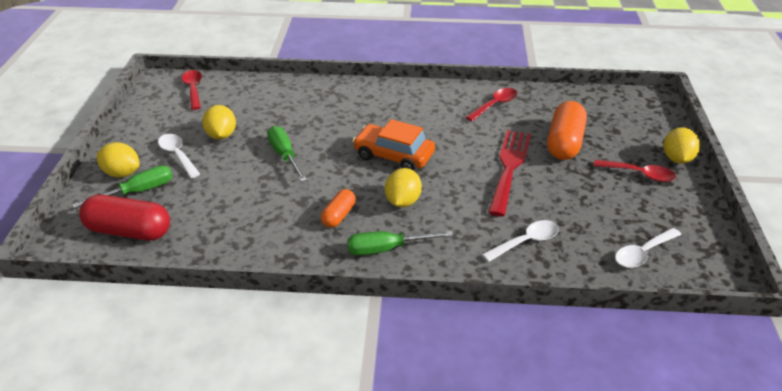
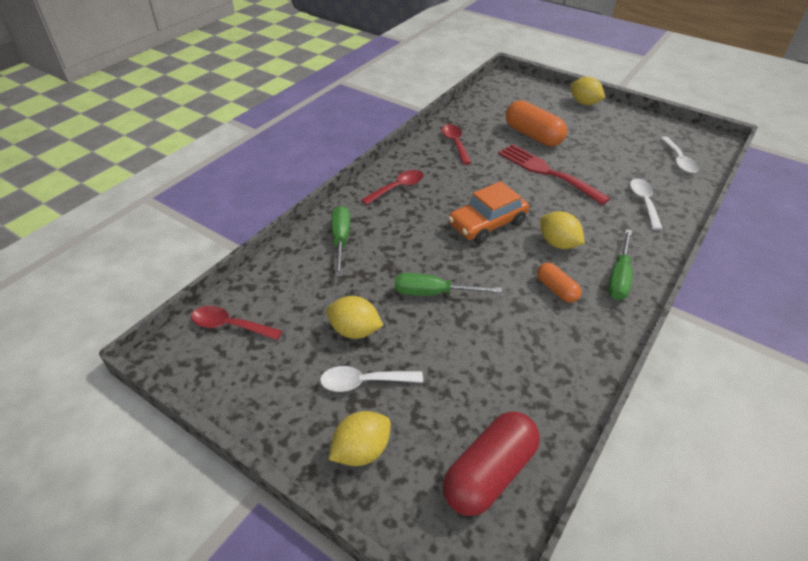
camera: 60 degrees left, 5 degrees up
green screwdriver [72,166,173,208] -> green screwdriver moved to [331,206,350,276]
red spoon [594,160,676,182] -> red spoon moved to [361,170,424,205]

